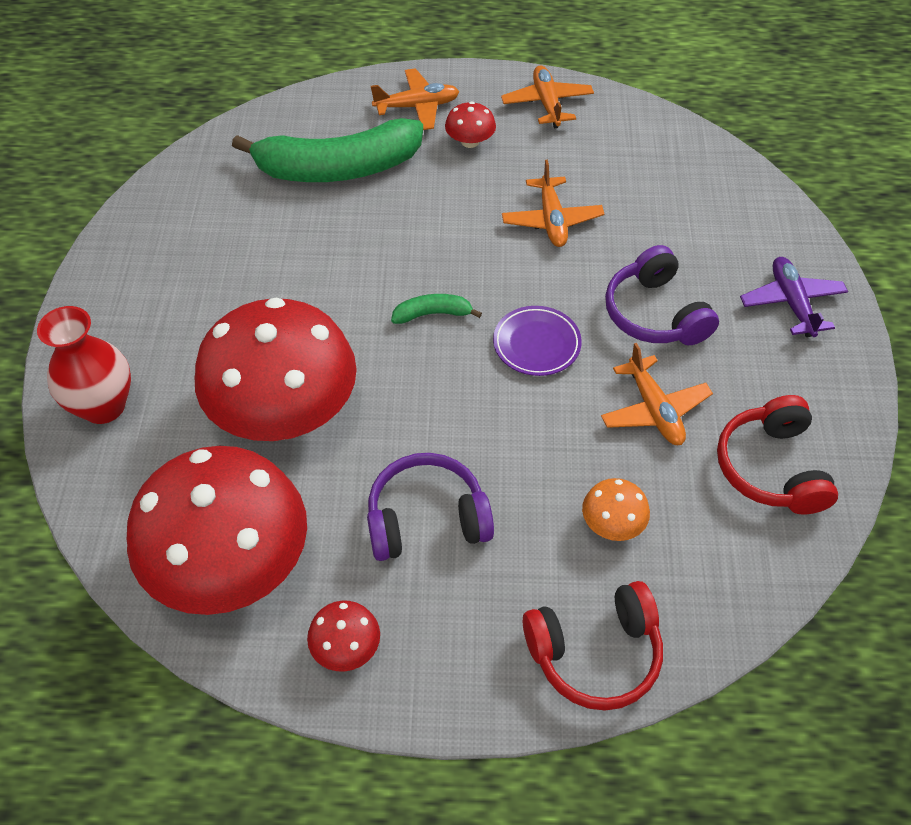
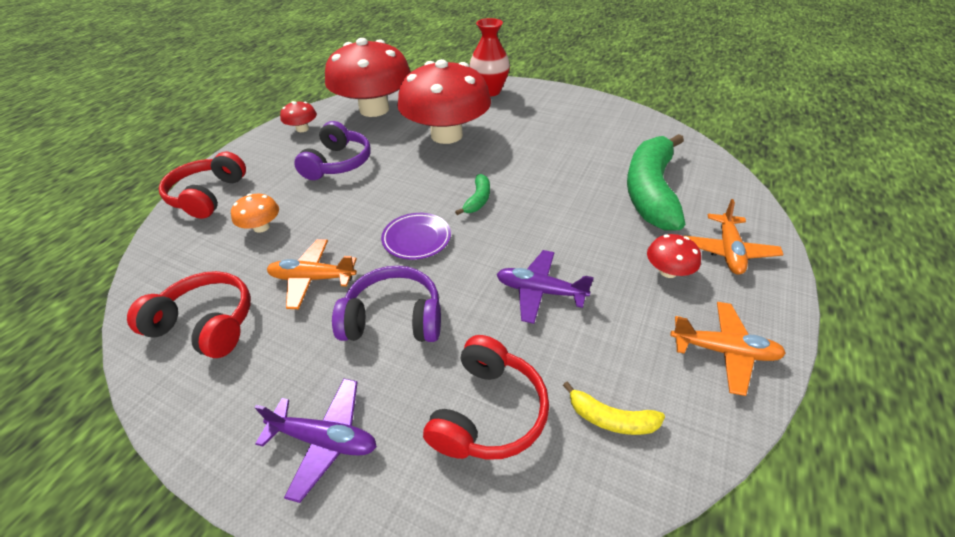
camera: 115 degrees right, 10 degrees down
orange plane [502,160,604,247] -> purple plane [497,250,594,324]
none -> red headphones [423,335,549,460]
none -> yellow banana [563,382,665,435]

